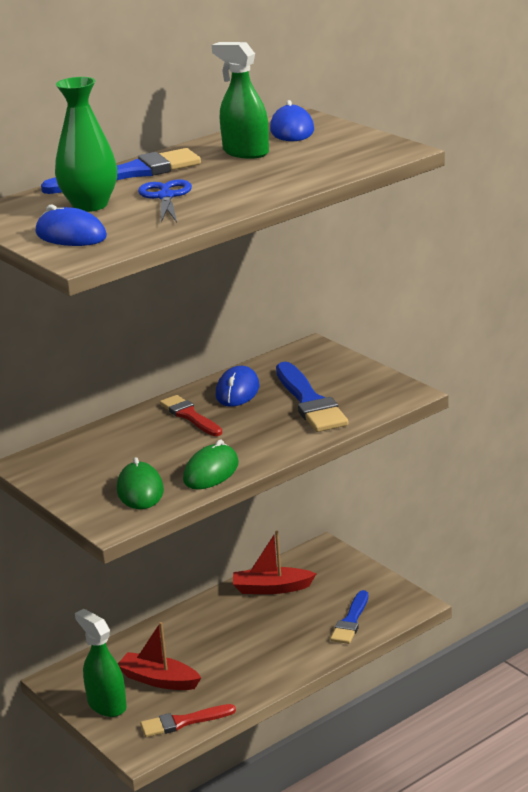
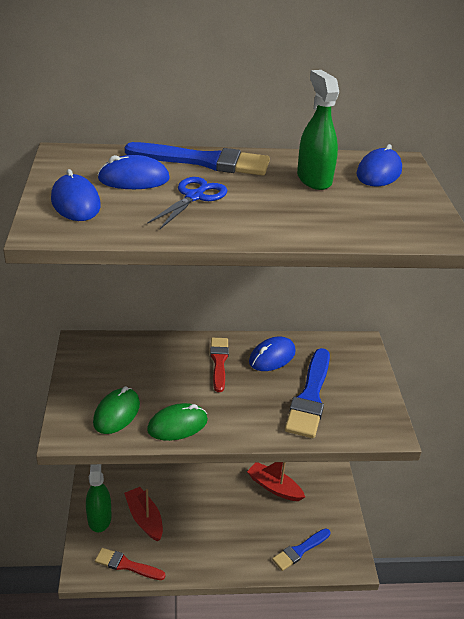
camera: 30 degrees right, 10 degrees up
green vase [55,77,117,212] -> blue mouse [97,155,170,189]

